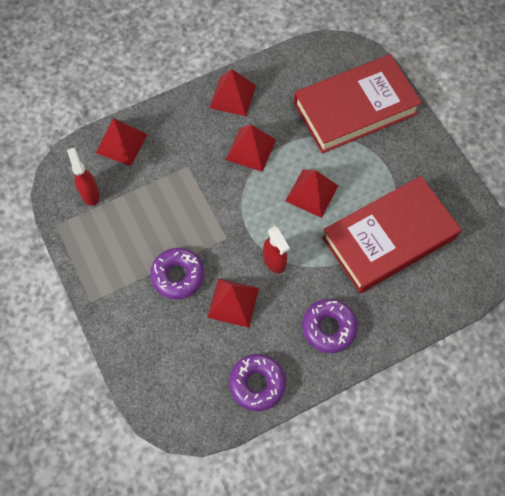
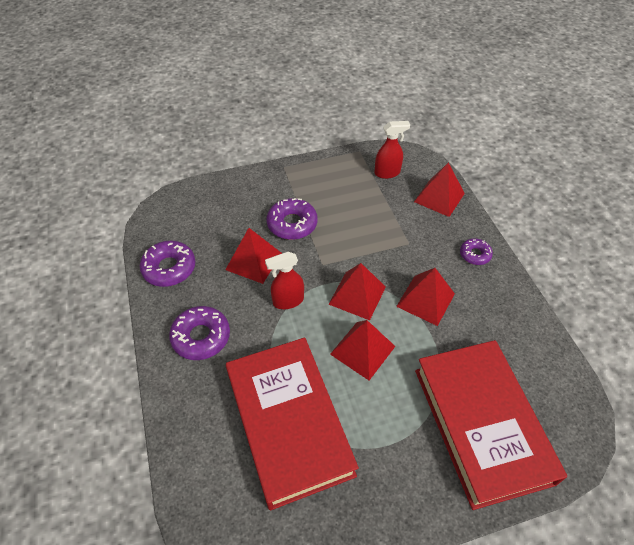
camera: 100 degrees right, 15 degrees down
red pyramid [210,69,256,116] -> red pyramid moved to [329,263,386,320]
none -> purple donut [460,238,493,265]

